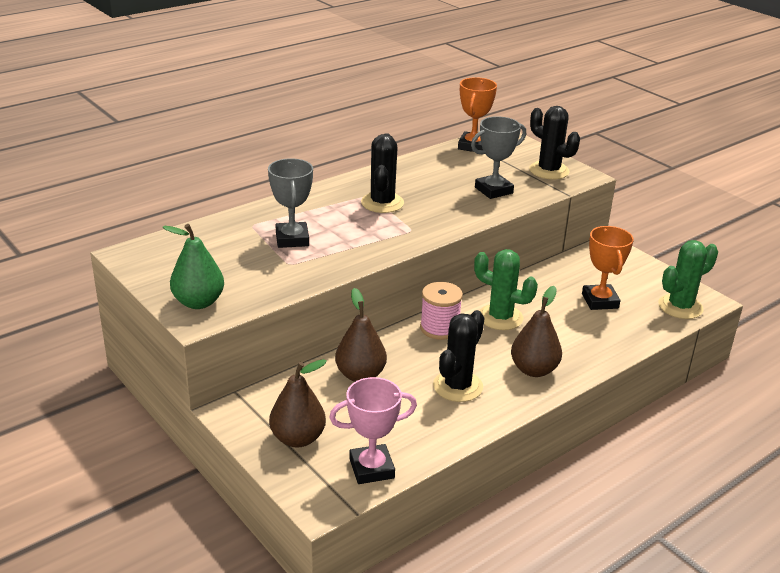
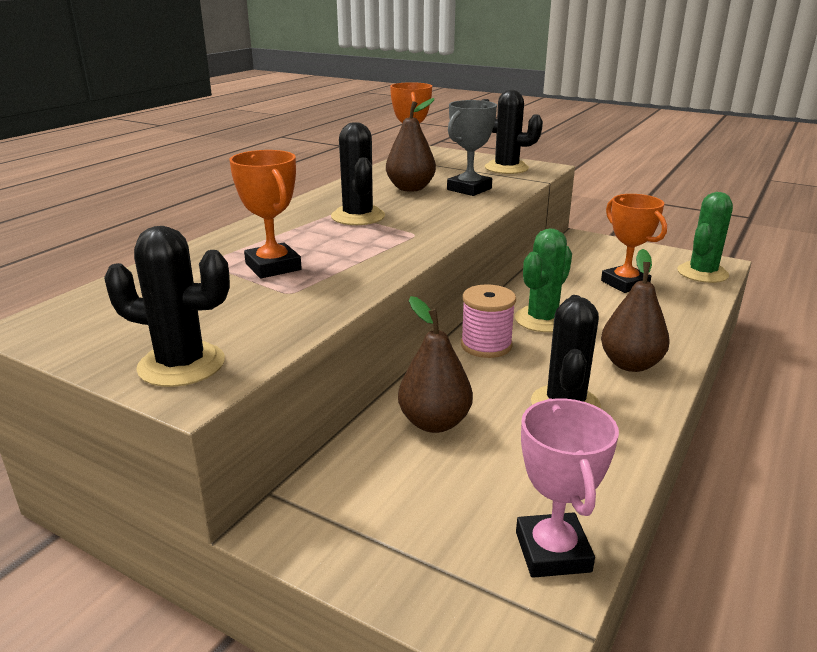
camera: 20 degrees left, 5 degrees down
green pear [162,224,224,309] -> black cactus [104,226,230,387]
grey trophy [268,158,313,248] -> orange trophy [229,150,302,279]
brown pear [269,359,327,447] -> brown pear moved to [386,98,436,192]
pink trophy [329,377,417,484] -> pink trophy turned 60 degrees counterclockwise [516,398,619,578]
green cactus [474,249,538,330] -> green cactus turned 60 degrees counterclockwise [515,228,572,332]

